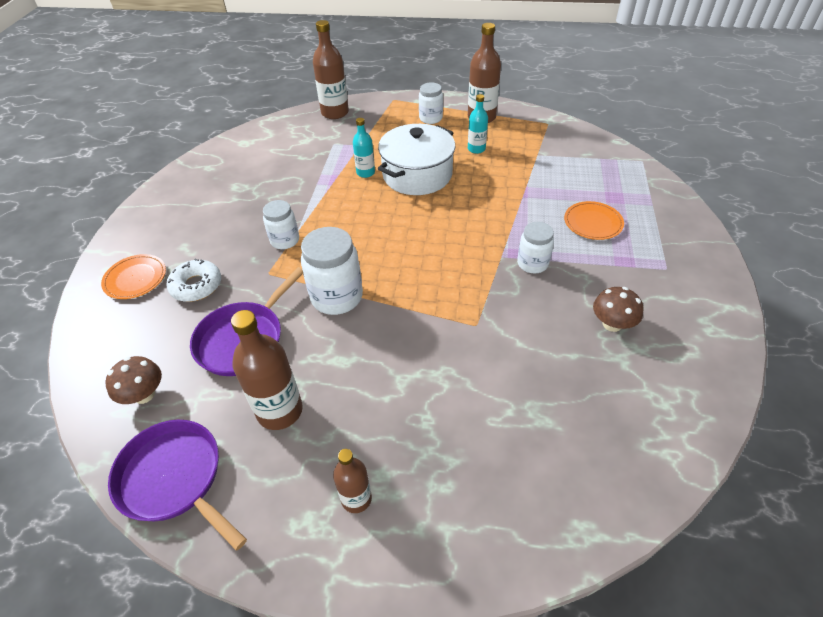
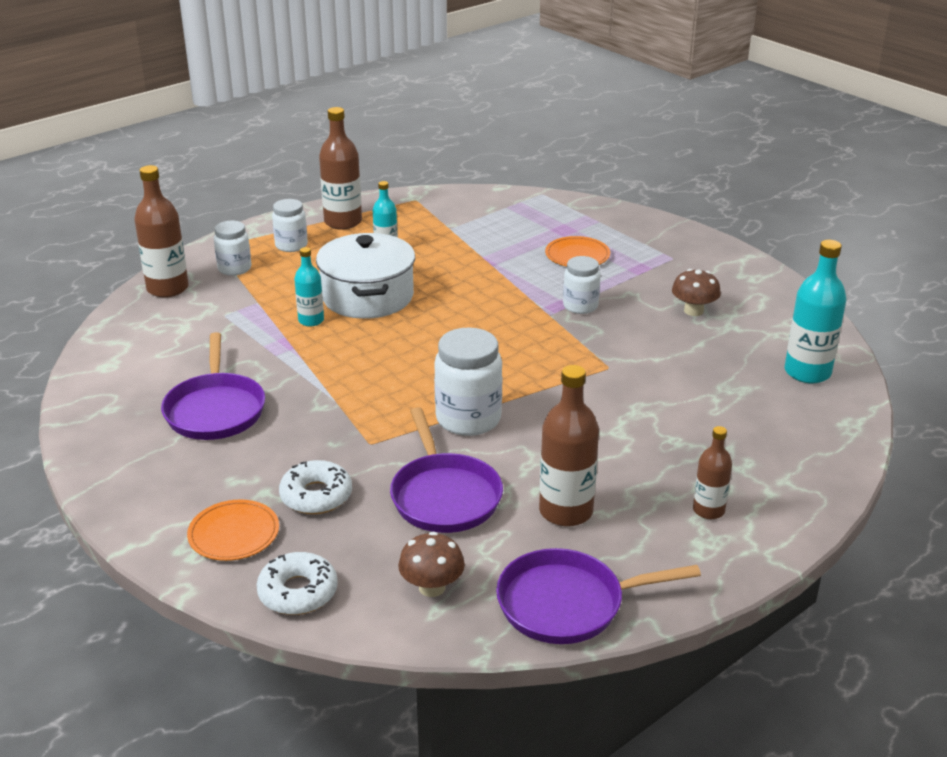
camera: 50 degrees left, 15 degrees down
white jar [263,200,299,249] -> white jar moved to [214,221,251,276]
none -> purple pan [161,332,265,440]
none -> white donut [256,552,338,615]
none -> turquoise bottle [784,240,846,384]

